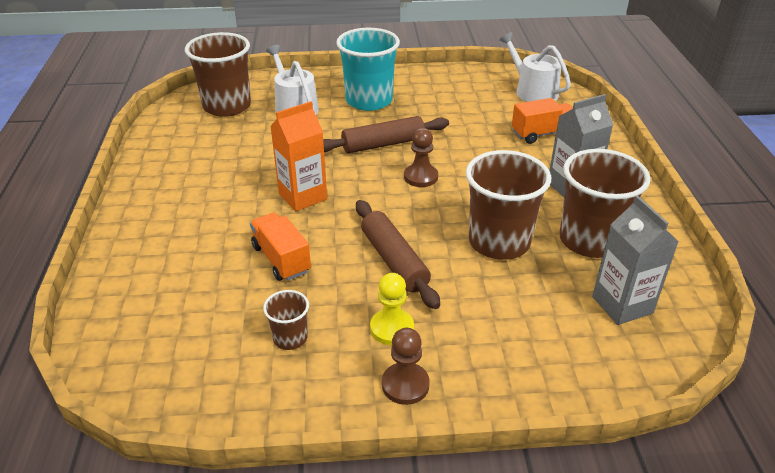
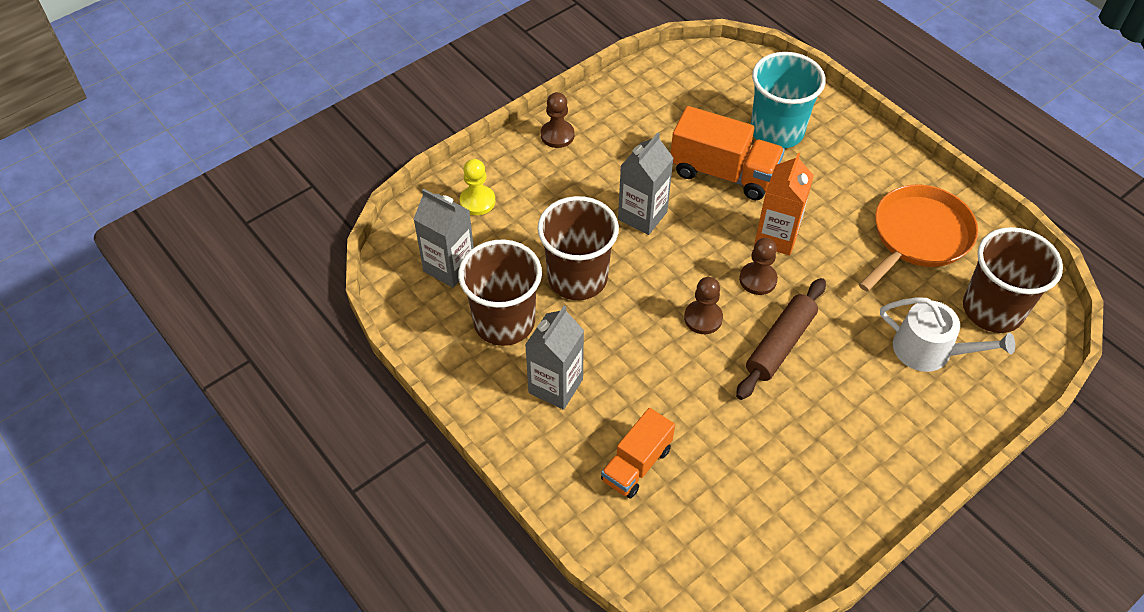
camera: 145 degrees right, 15 degrees up
orange truck [250,213,311,281] -> orange truck [671,106,785,200], size x1.54
brown cup [263,290,309,350] -> none
turquoise cup [336,28,400,111] -> turquoise cup moved to [751,52,826,148]
brown rolling pin [356,200,440,309] -> grey carton [618,133,673,235]
yellow pawn [370,273,414,345] -> yellow pawn moved to [460,159,495,215]
white watering can [499,32,571,102] -> none
none -> brown pawn [739,238,778,295]
none -> orange pan [859,184,978,292]

